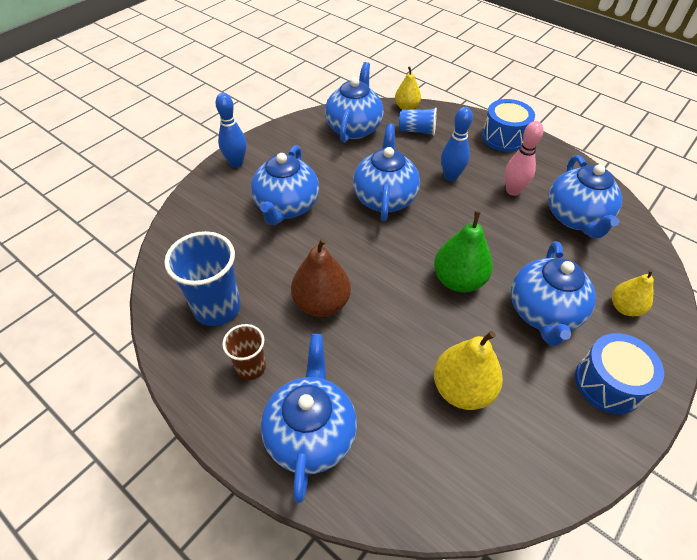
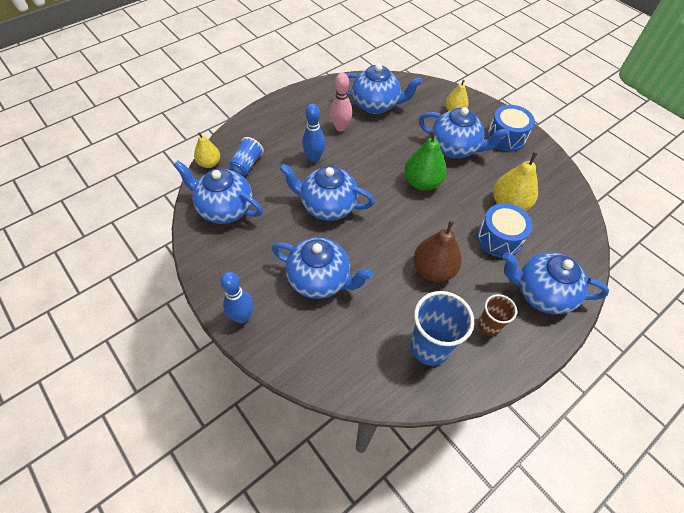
camera: 80 degrees left, 5 degrees up
blue drum [482,99,535,152] -> blue drum moved to [477,203,533,258]

